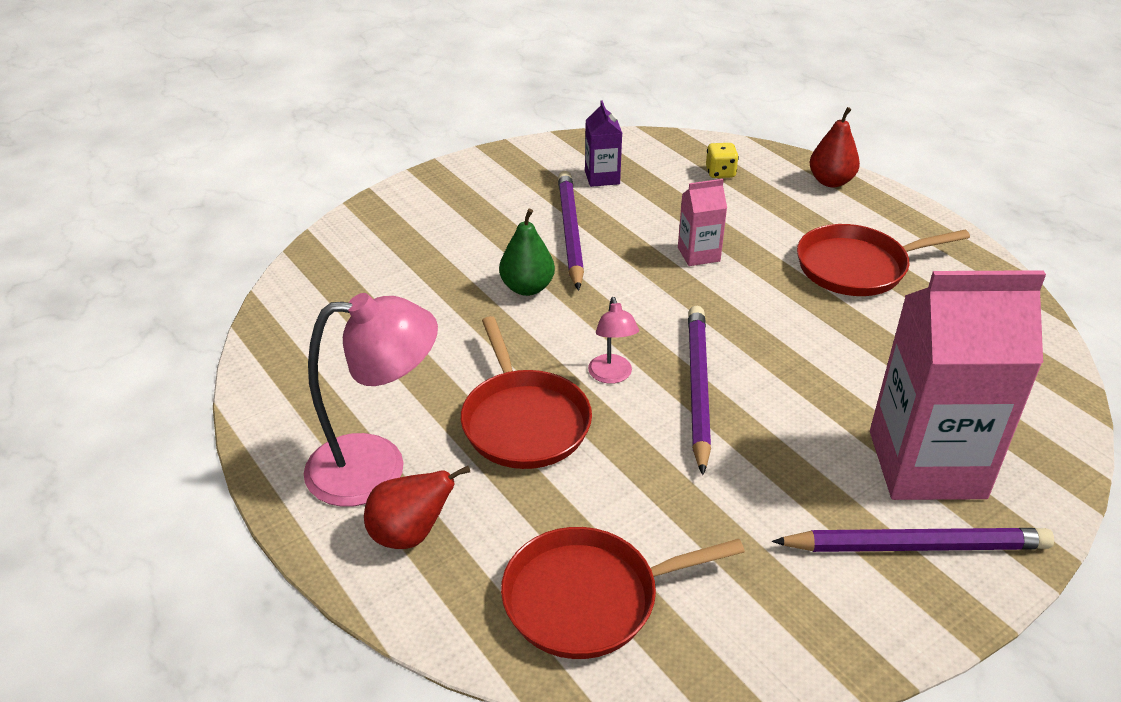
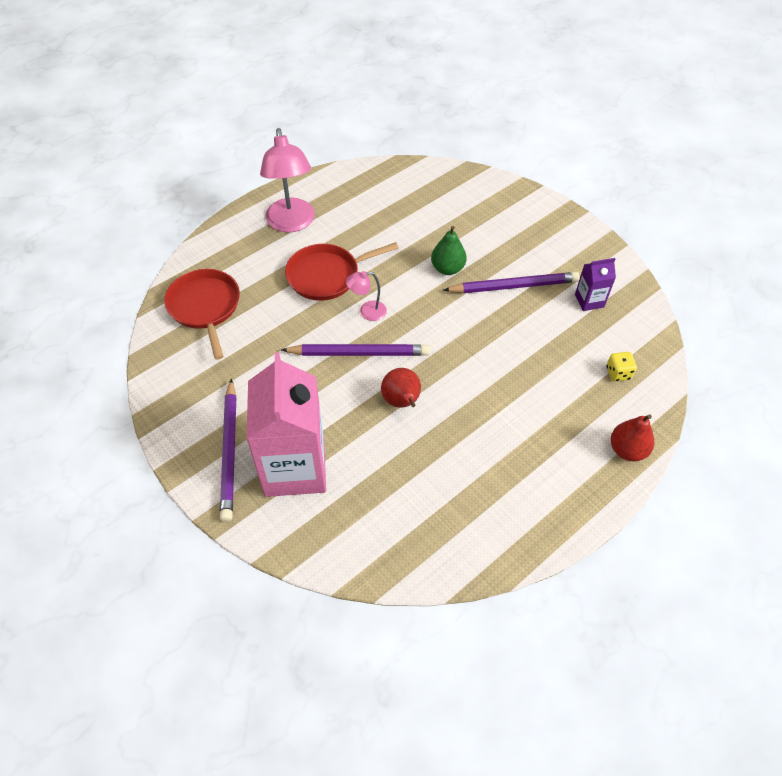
camera: 85 degrees right, 15 degrees up
red pear [364,466,470,549] -> red pear moved to [381,368,421,407]
pink carton [678,179,727,266] -> none
red pan [797,224,970,296] -> none

